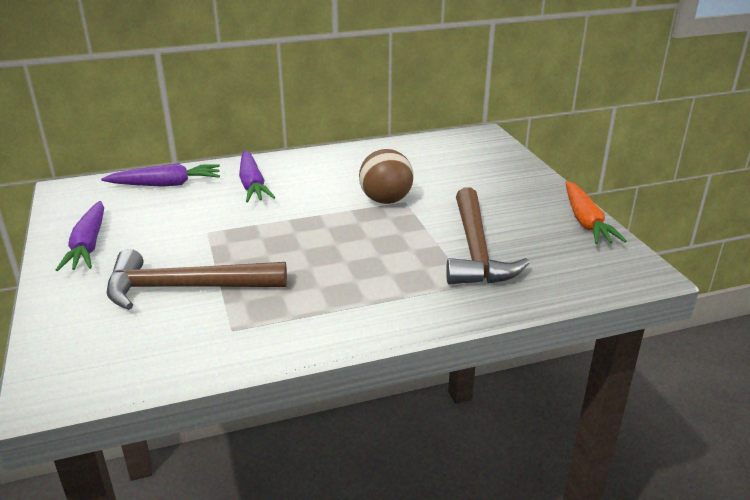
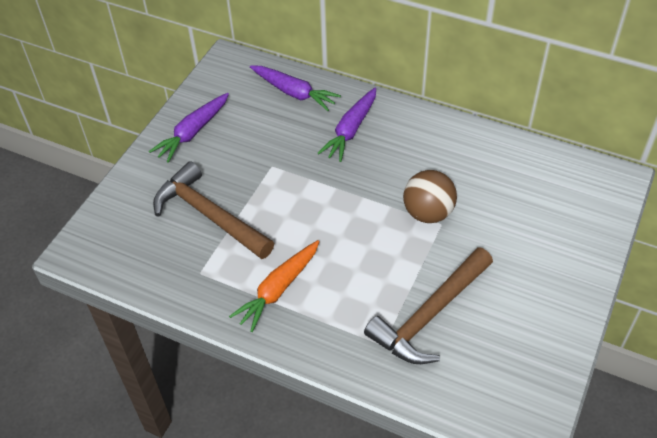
camera: 45 degrees right, 20 degrees up
orange carrot [566,181,627,244] -> orange carrot moved to [229,240,319,332]

